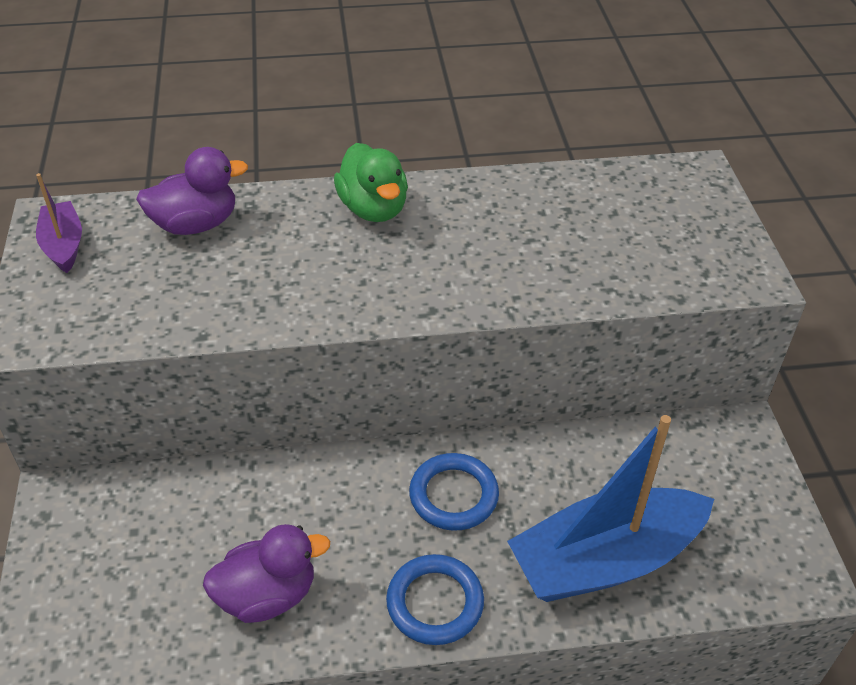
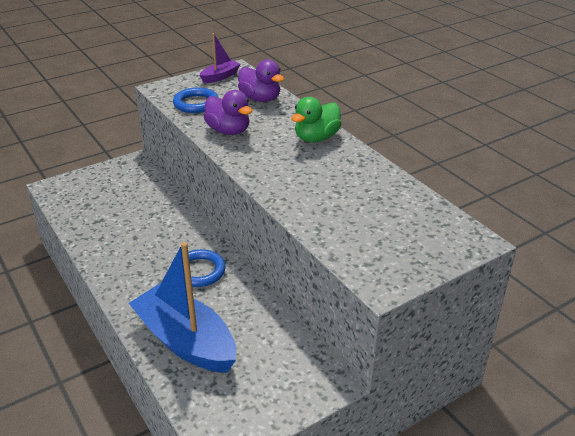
camera: 65 degrees right, 10 degrees down
purple duck [203,524,330,623] -> purple duck moved to [204,90,252,135]
blue ring [386,554,484,645] -> blue ring moved to [173,87,218,113]

